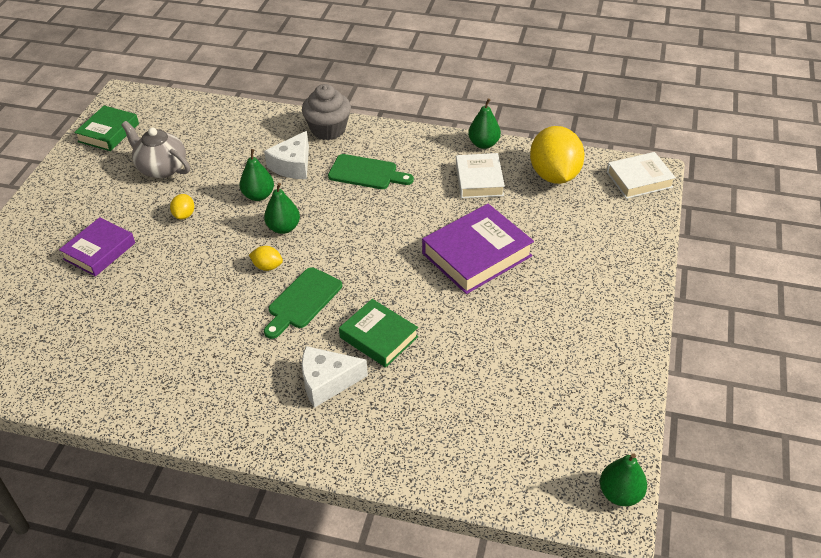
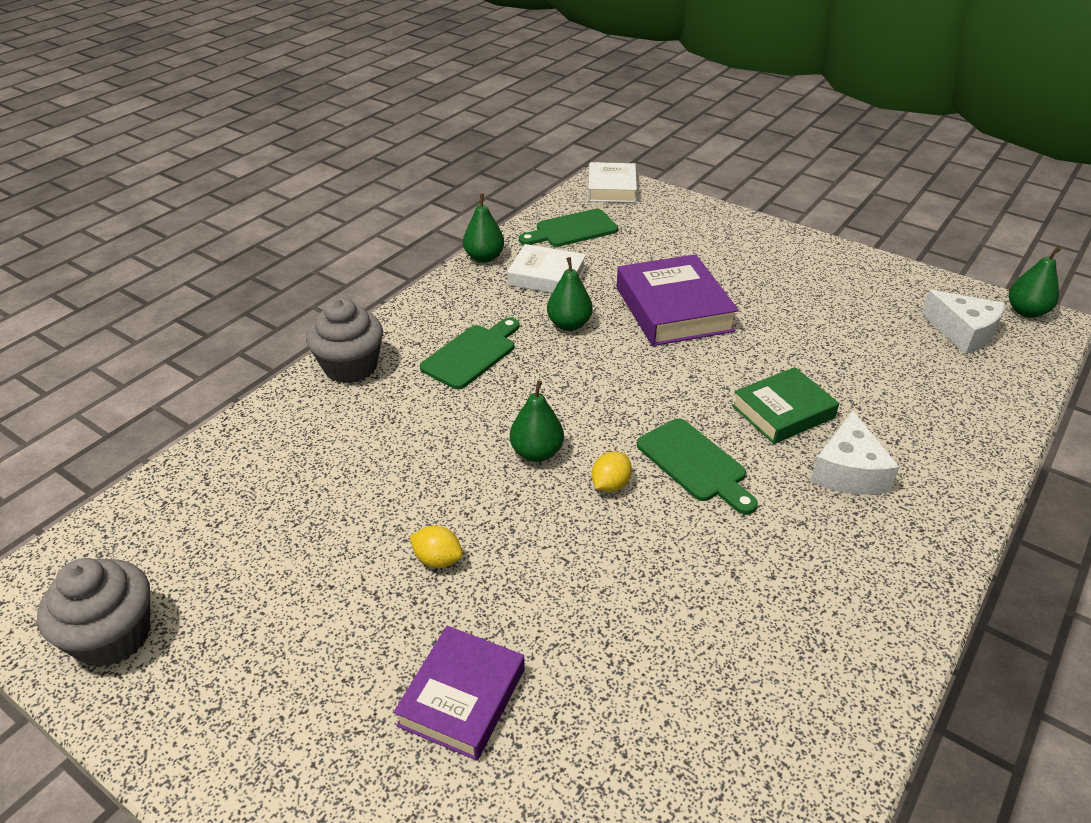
camera: 70 degrees left, 5 degrees down
purple book [59,217,135,276] -> purple book turned 60 degrees clockwise [393,626,525,761]
green book [74,106,139,151] -> grey cupcake [37,558,150,668]
grey teapot [121,121,190,178] -> none
green pear [239,149,274,201] -> green pear moved to [547,257,593,331]
white cheese [264,131,309,179] -> white cheese moved to [921,290,1005,354]
yellow lemon [530,126,585,184] -> green cutting board [519,209,618,247]

